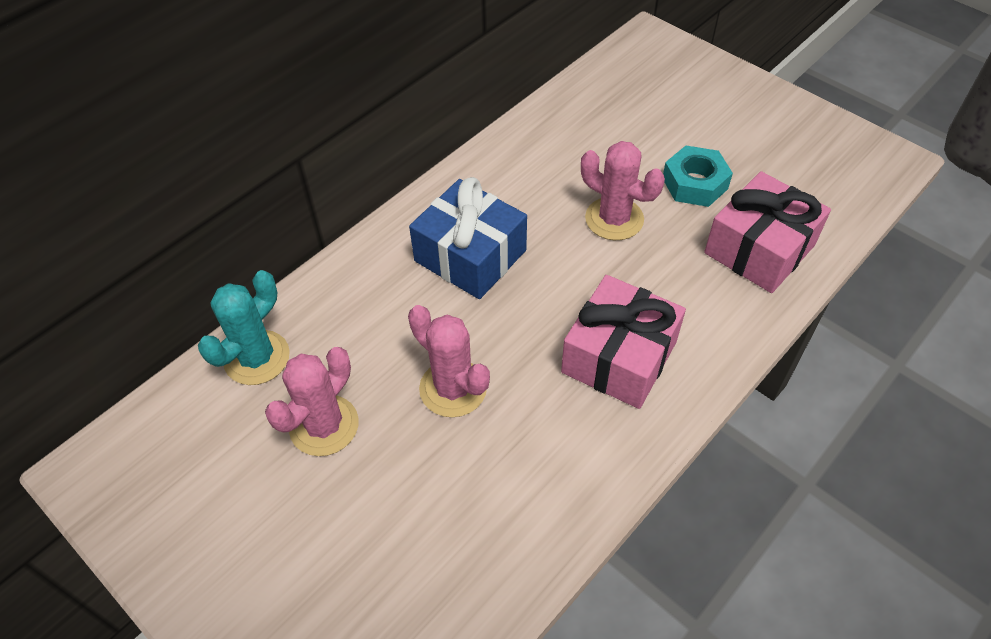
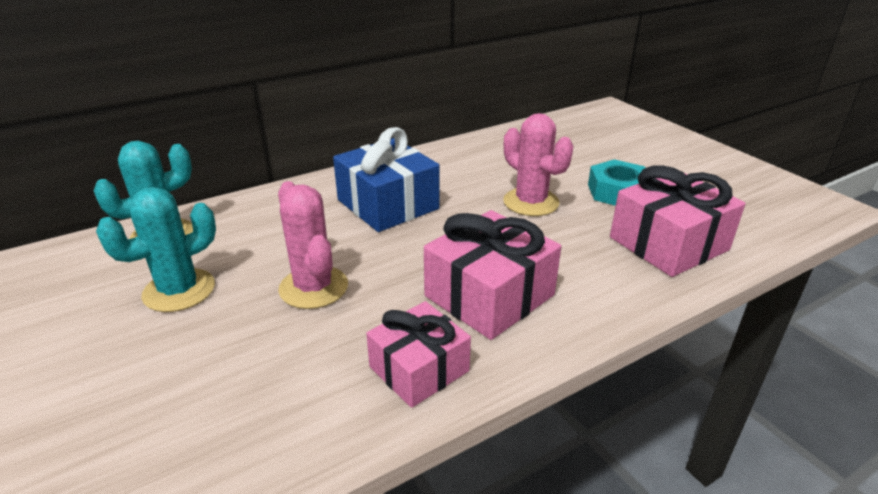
camera: 15 degrees right, 20 degrees down
pink cactus [265,347,359,456] -> turquoise cactus [96,187,216,312]
none -> pink gift [366,301,471,408]

